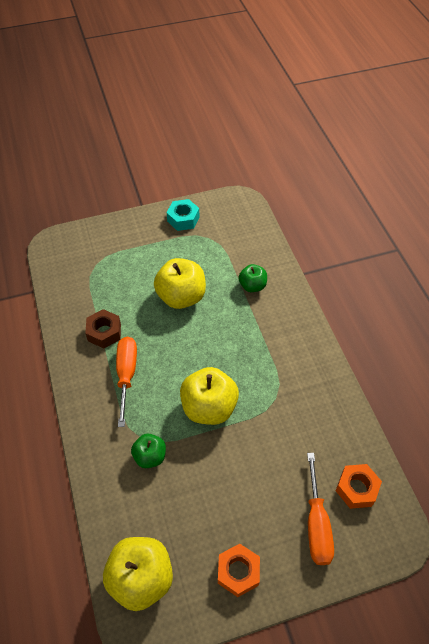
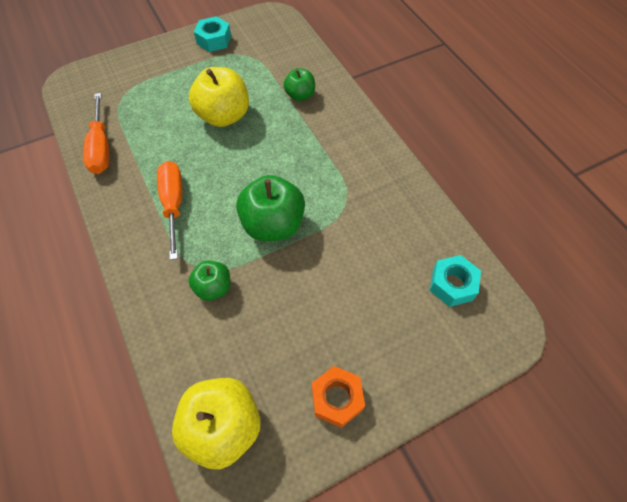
camera: 10 degrees left, 5 degrees up
brown nut [85,309,121,348] -> none
yellow apple [180,367,239,425] -> green apple [236,175,305,241]
orange screwdriver [307,453,334,565] -> orange screwdriver moved to [83,93,109,174]
orange nut [336,464,382,509] -> turquoise nut [430,255,481,307]

